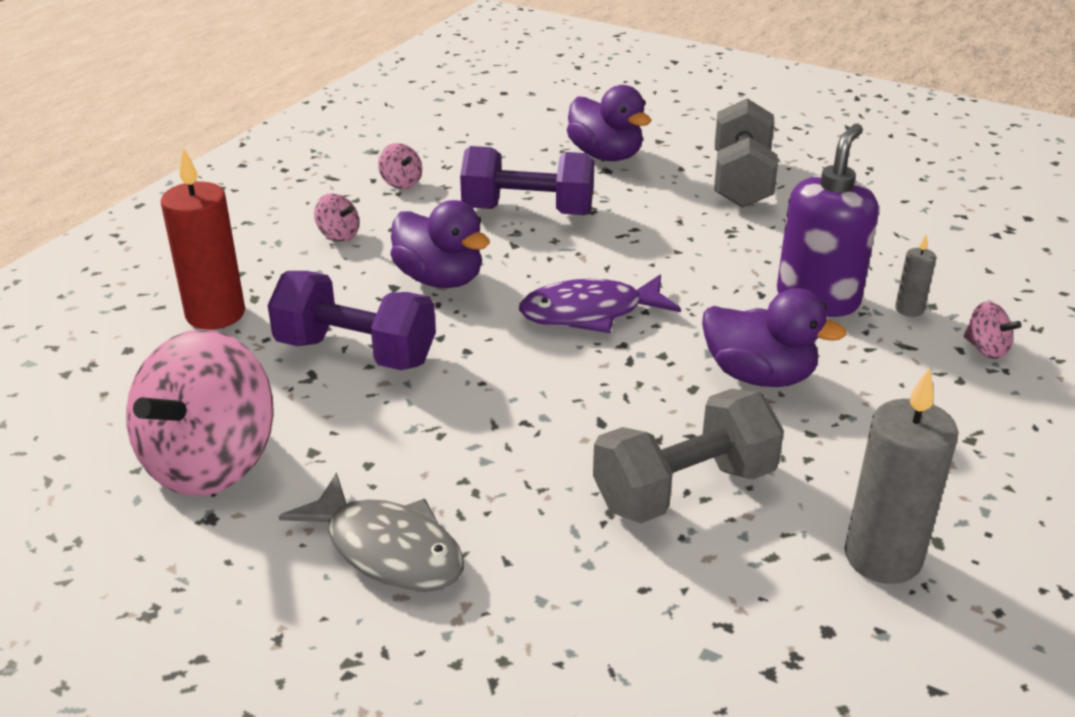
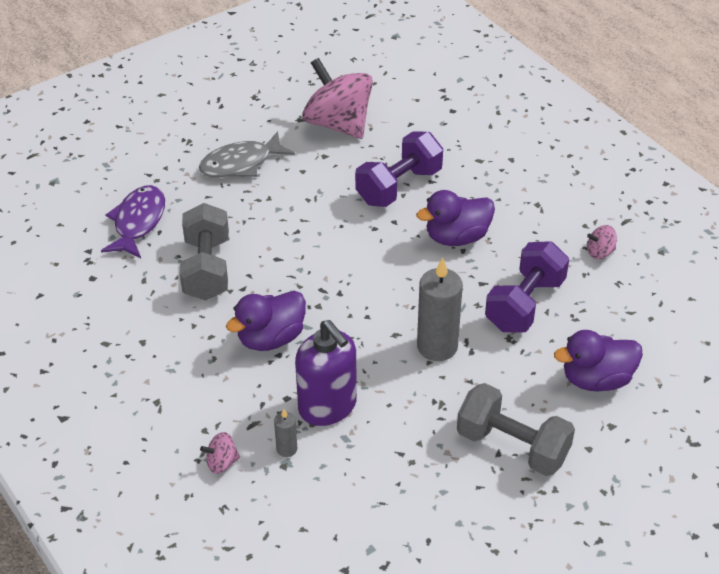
camera: 115 degrees right, 10 degrees up
red candle [161,148,245,330] -> none
pink spinning top [314,193,359,242] -> none
purple fish [519,274,681,333] -> purple fish moved to [101,185,165,258]
grey candle [845,367,958,584] -> grey candle moved to [417,257,463,361]

